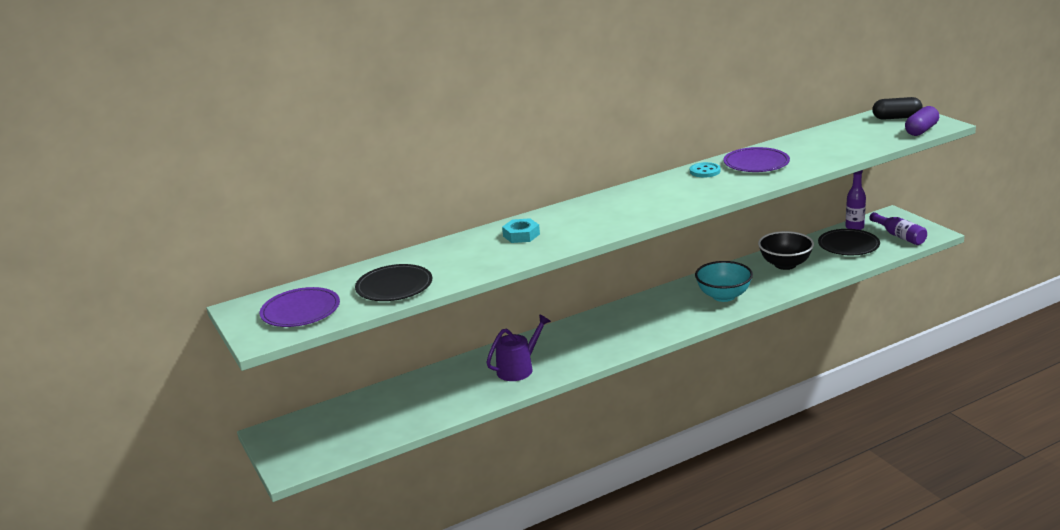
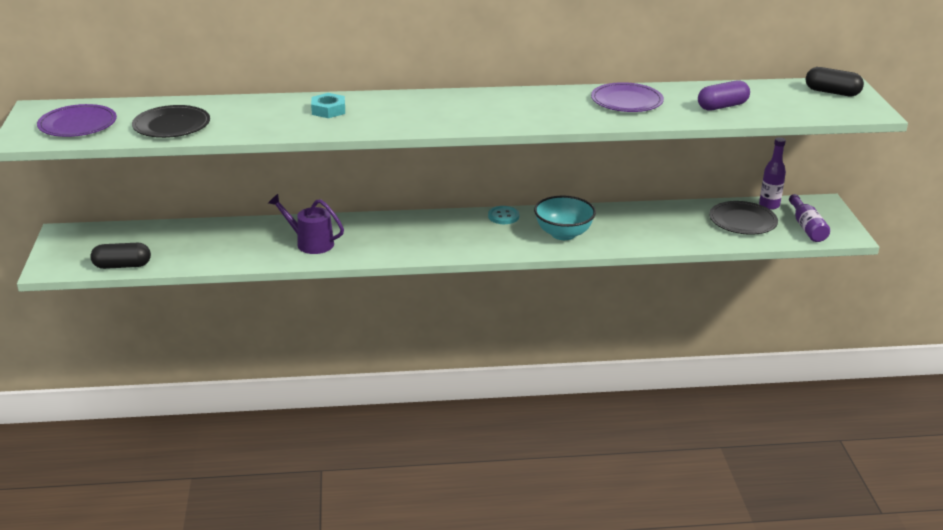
camera: 20 degrees right, 5 degrees up
purple watering can [486,314,551,381] -> purple watering can turned 135 degrees counterclockwise [268,194,344,254]
turquoise button [690,162,721,177] -> turquoise button moved to [488,206,519,224]
black bowl [758,231,814,270] -> none
purple capsule [905,106,939,136] -> purple capsule moved to [698,80,750,111]
none -> black capsule [90,243,151,269]

